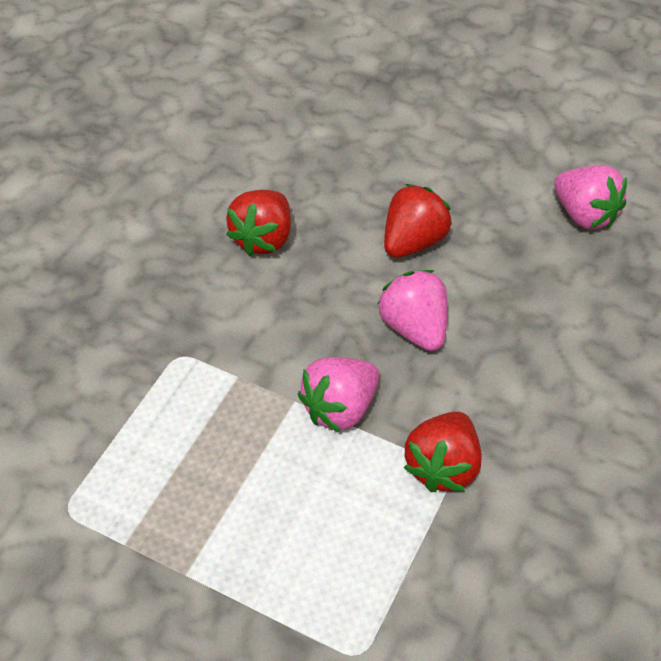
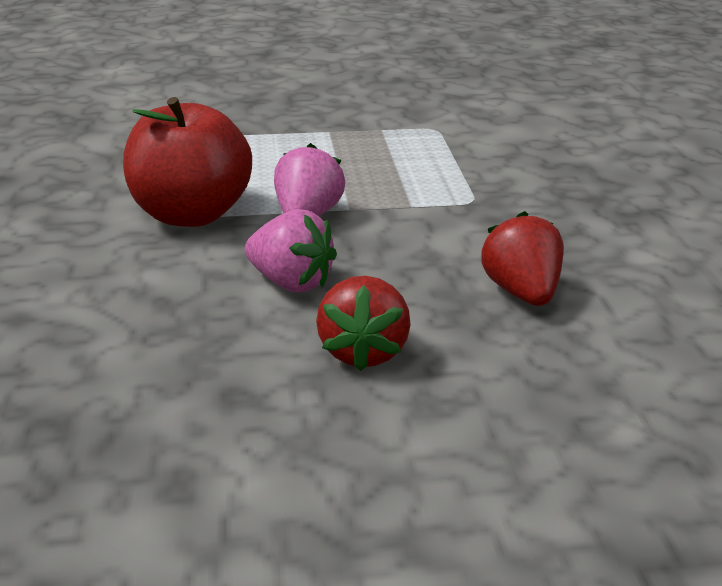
camera: 145 degrees right, 20 degrees down
red strawberry [404,412,482,492] -> red apple [123,97,252,227]
pink strawberry [554,166,627,229] -> none

